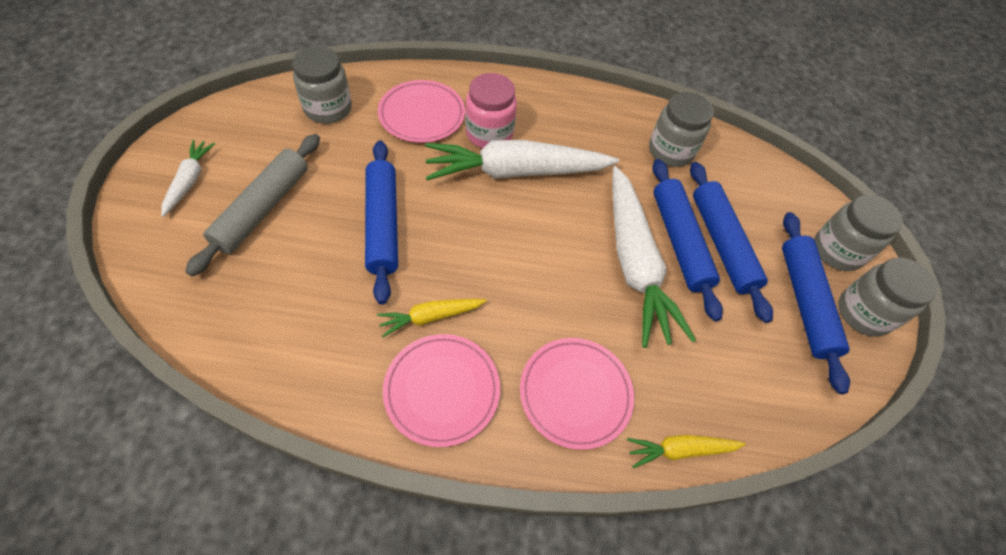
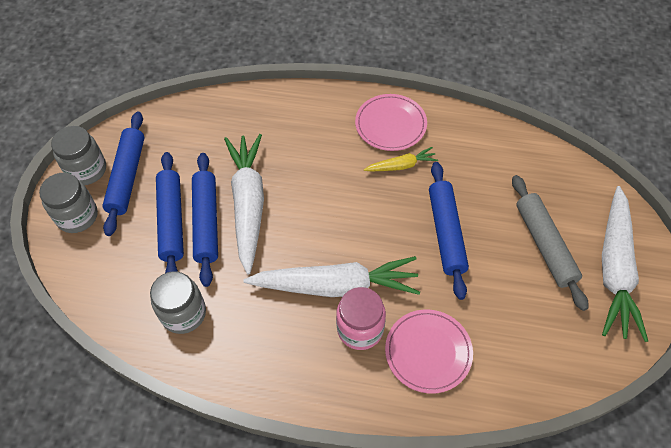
camera: 170 degrees left, 0 degrees up
white carrot [161,140,215,217] -> white carrot [602,186,648,342], size x2.08
grey rolling pin [185,134,320,277] -> grey rolling pin turned 45 degrees counterclockwise [512,175,588,311]
grey jar [292,46,352,124] -> none
pink plate [520,338,634,450] -> none
yellow carrot [627,435,746,468] -> none

